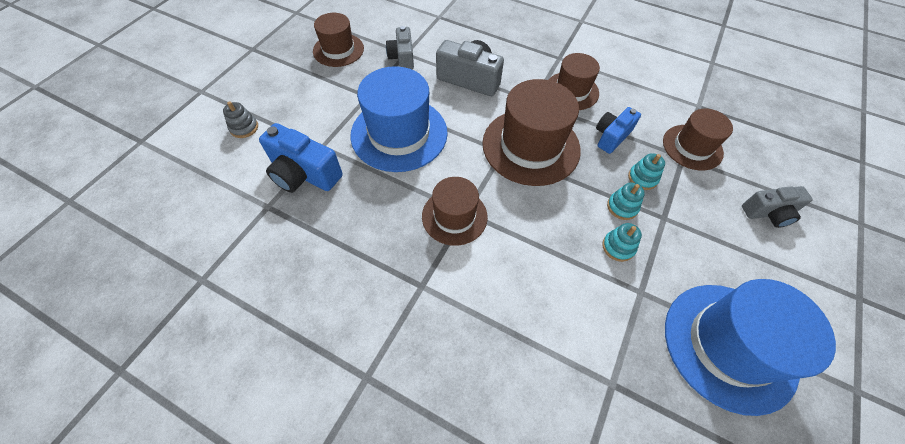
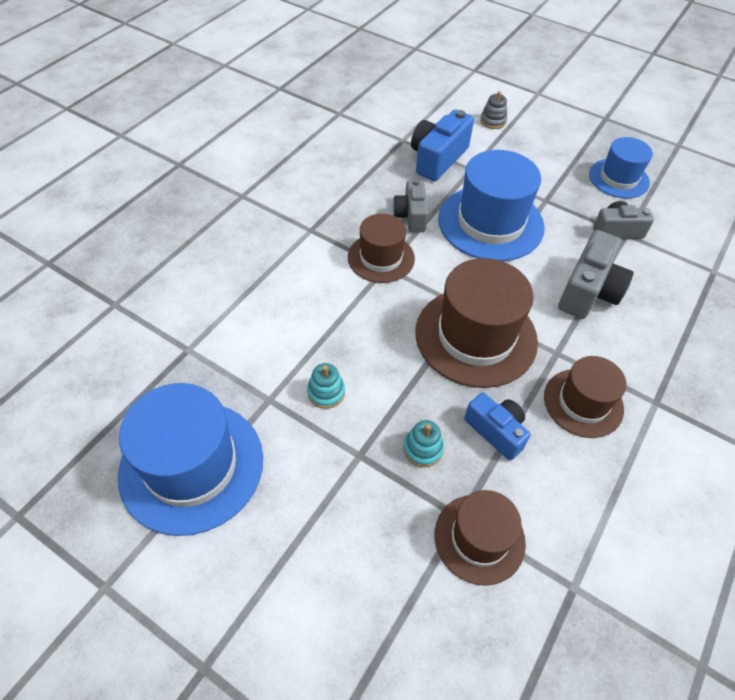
camera: 95 degrees right, 5 degrees down
brown hat [313,13,364,67] -> blue hat [589,137,653,199]
turquoise stacking toy [607,183,645,220] -> none
grey camera [742,186,813,228] -> grey camera moved to [393,179,428,232]

